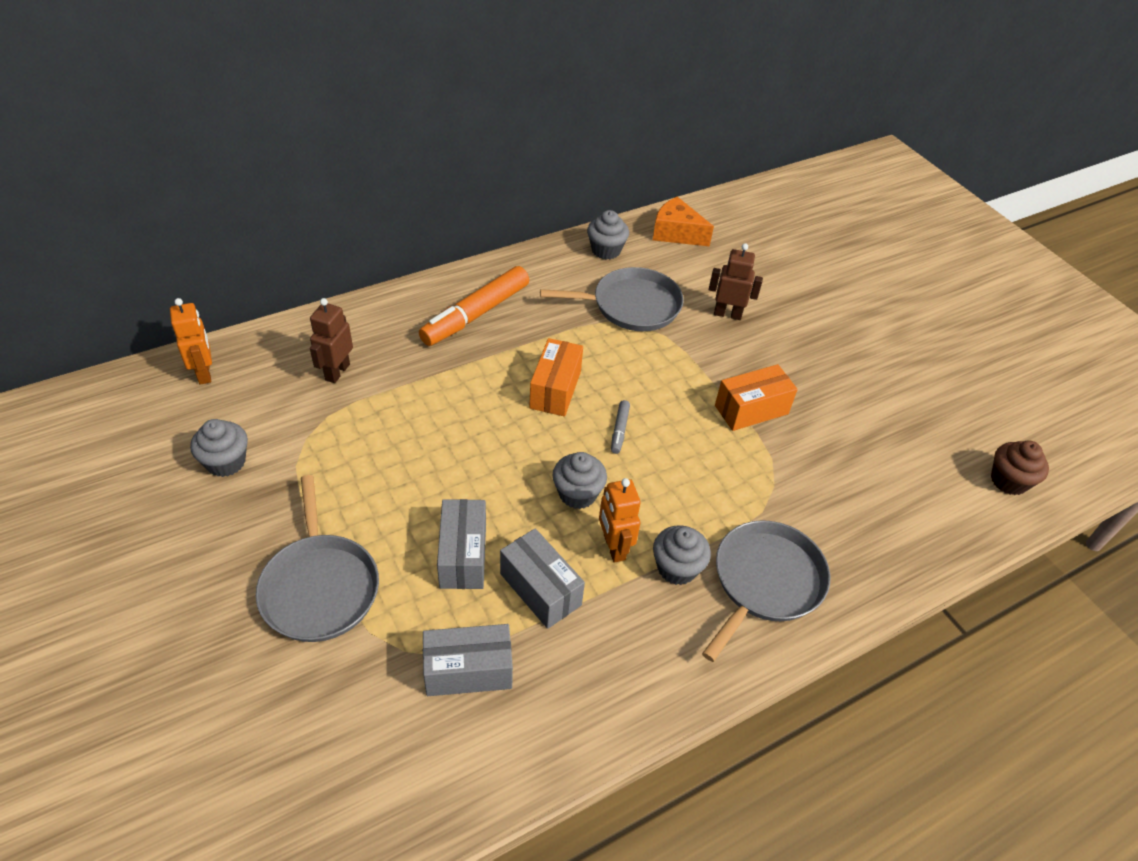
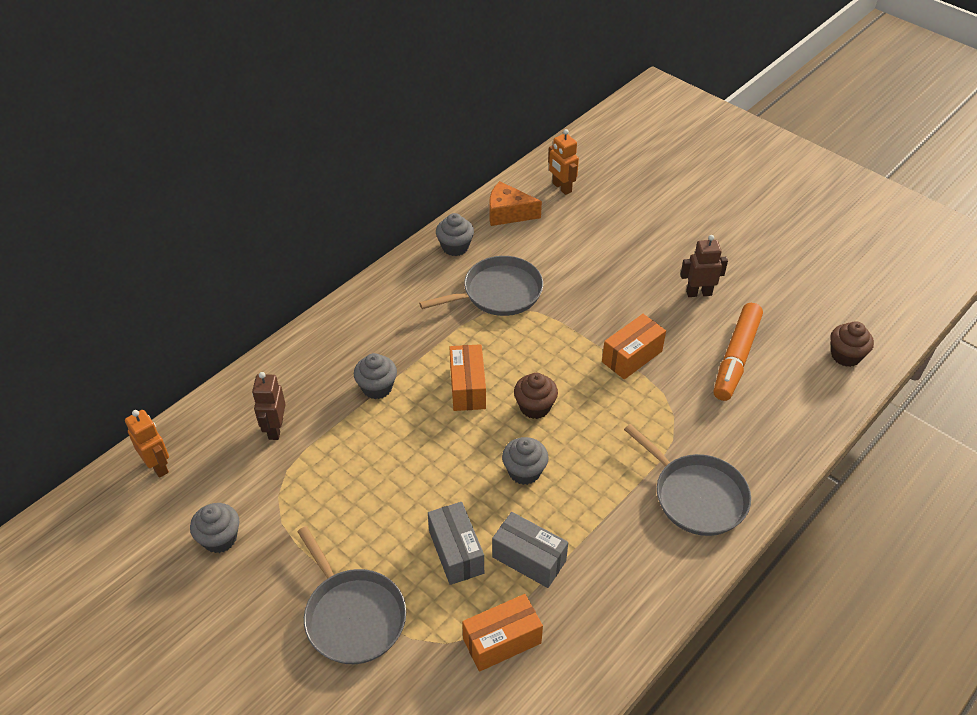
camera: 15 degrees left, 0 degrees up
orange marker [419,266,529,346] -> orange marker moved to [714,303,763,401]
grey box [423,624,513,696] -> orange box [462,594,543,672]
orange robot [599,478,641,563] -> orange robot moved to [548,129,579,195]
grey marker [611,400,630,454] -> brown cupcake [514,373,558,419]
grey cupcake [653,525,711,585] -> grey cupcake moved to [354,353,397,399]
grey pan [702,520,830,662] -> grey pan turned 120 degrees clockwise [624,424,751,536]
brown robot [709,243,763,320] -> brown robot moved to [680,235,728,297]

